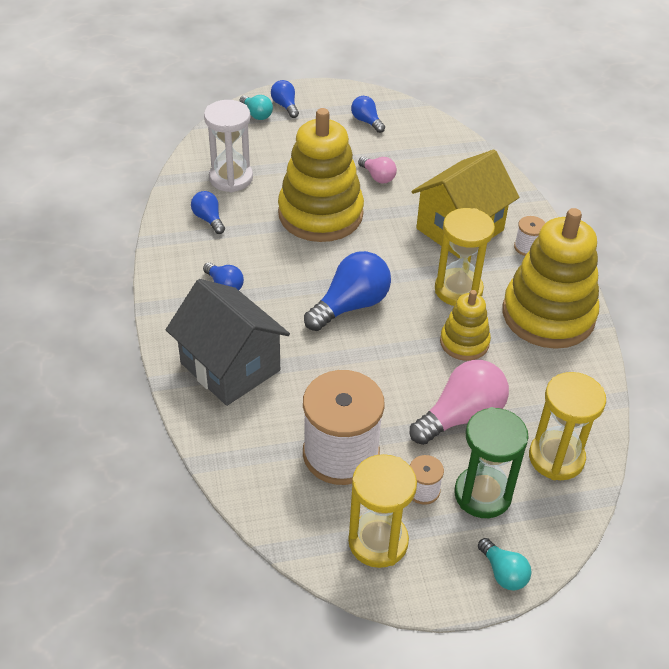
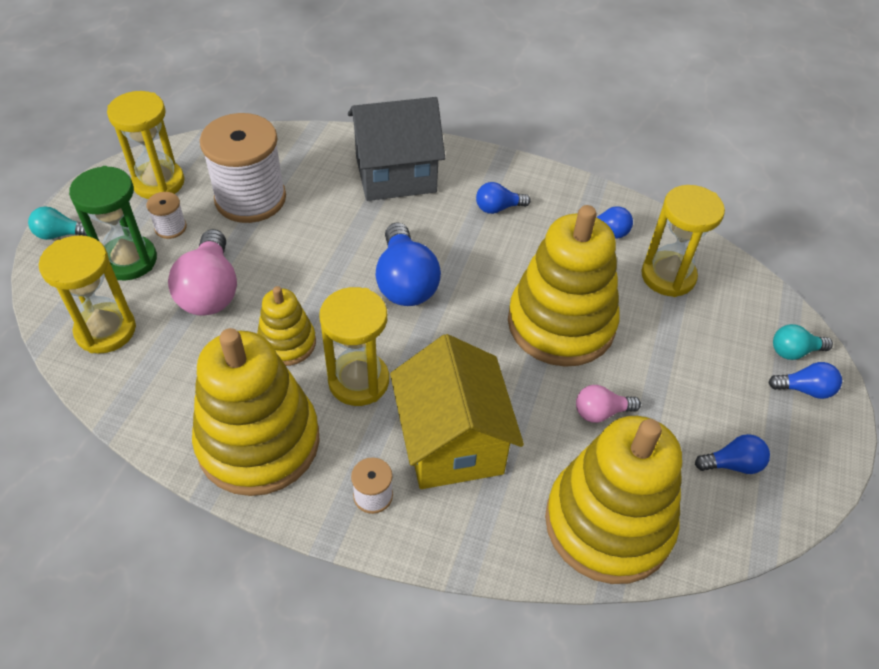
camera: 120 degrees right, 5 degrees up
white hourglass [204,100,253,192] -> yellow hourglass [641,185,725,297]
none -> yellow stacking toy [545,416,682,584]

